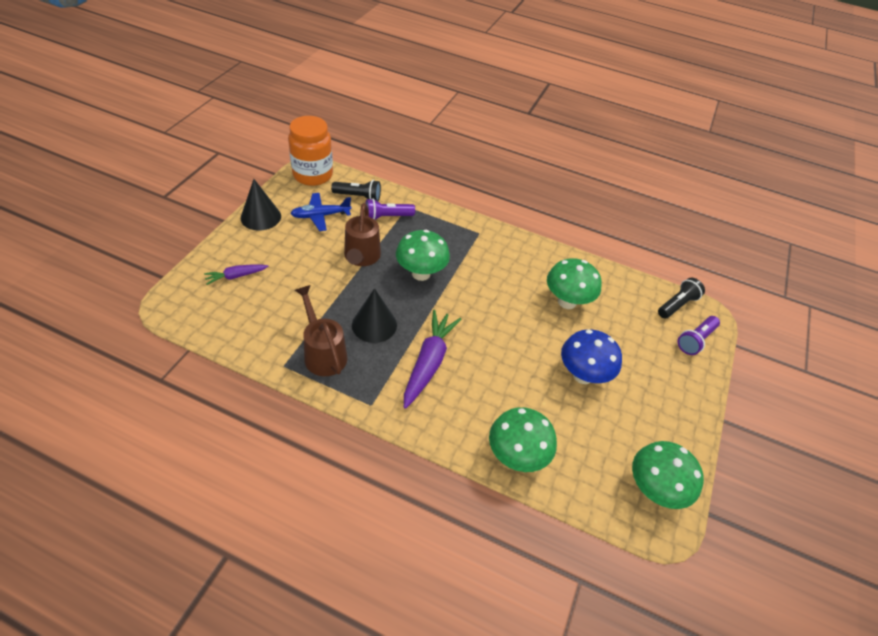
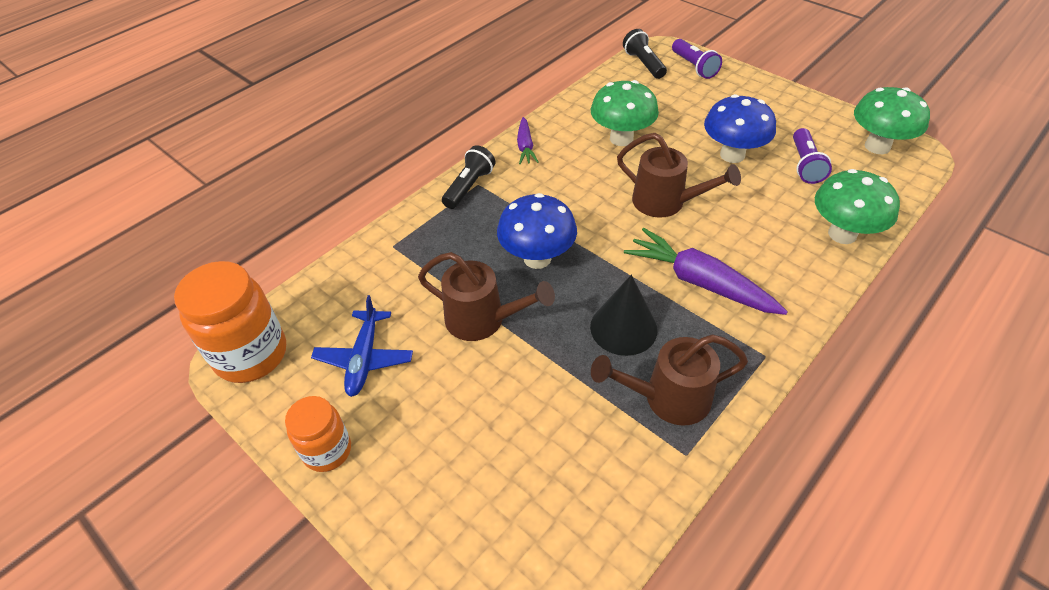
camera: 65 degrees left, 0 degrees up
purple carrot [204,265,269,285] -> purple carrot moved to [517,117,539,164]
black cone [241,179,281,231] -> orange jar [285,396,351,472]
black flashlight [331,180,381,201] -> black flashlight moved to [442,145,495,209]
purple flashlight [365,198,415,220] -> purple flashlight moved to [793,128,832,184]
green mushroom [396,230,450,281] -> blue mushroom [497,193,577,269]
none -> brown watering can [617,133,741,218]

